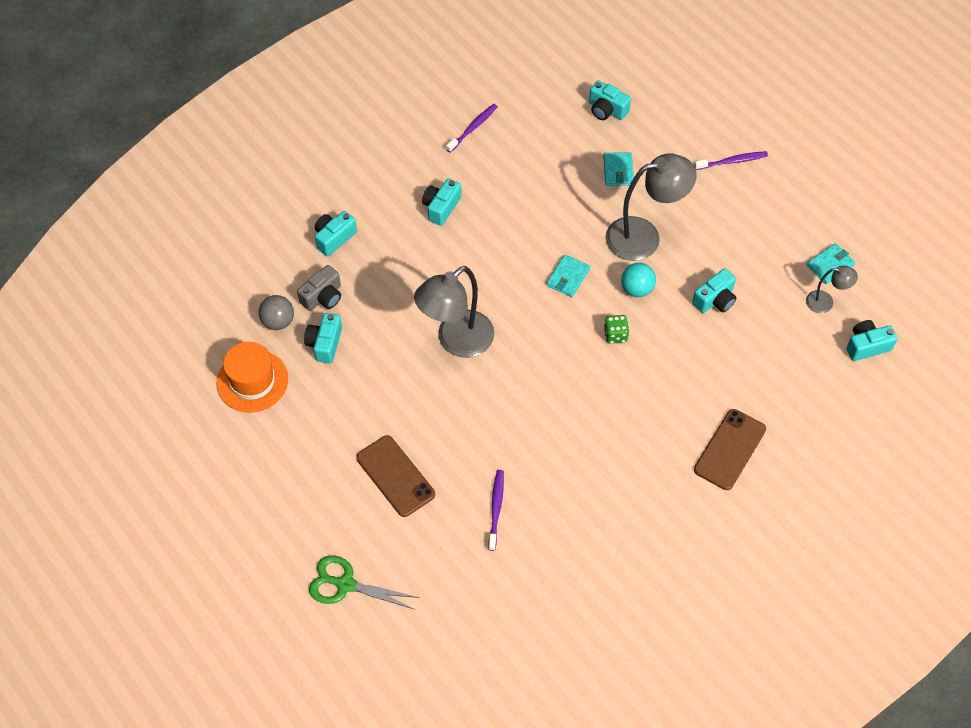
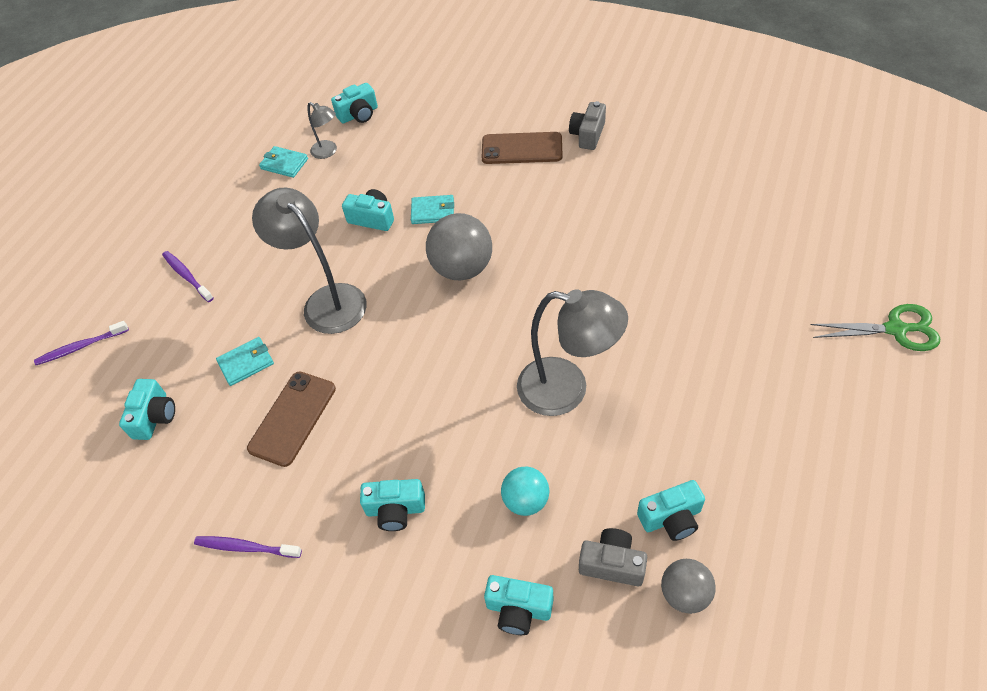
camera: 115 degrees left, 5 degrees down
orange hat [217,342,288,413] -> none
green scissors [309,555,419,609] -> green scissors turned 75 degrees counterclockwise [810,304,940,351]
brown phone [356,435,435,517] -> brown phone moved to [247,371,336,467]
purple toothbrush [488,470,504,551] -> purple toothbrush moved to [34,321,129,365]
turquoise wallet [546,255,590,297] -> turquoise wallet moved to [411,195,454,224]
green dice [604,315,629,343] -> grey ball [426,213,492,280]
turquoise ball [621,263,656,297] -> turquoise ball moved to [501,467,549,516]
grey lamp [806,266,858,313] -> grey lamp turned 150 degrees clockwise [308,102,337,159]
turquoise camera [846,320,898,361] -> turquoise camera turned 75 degrees counterclockwise [331,83,378,124]
none -> grey camera [569,101,606,150]

